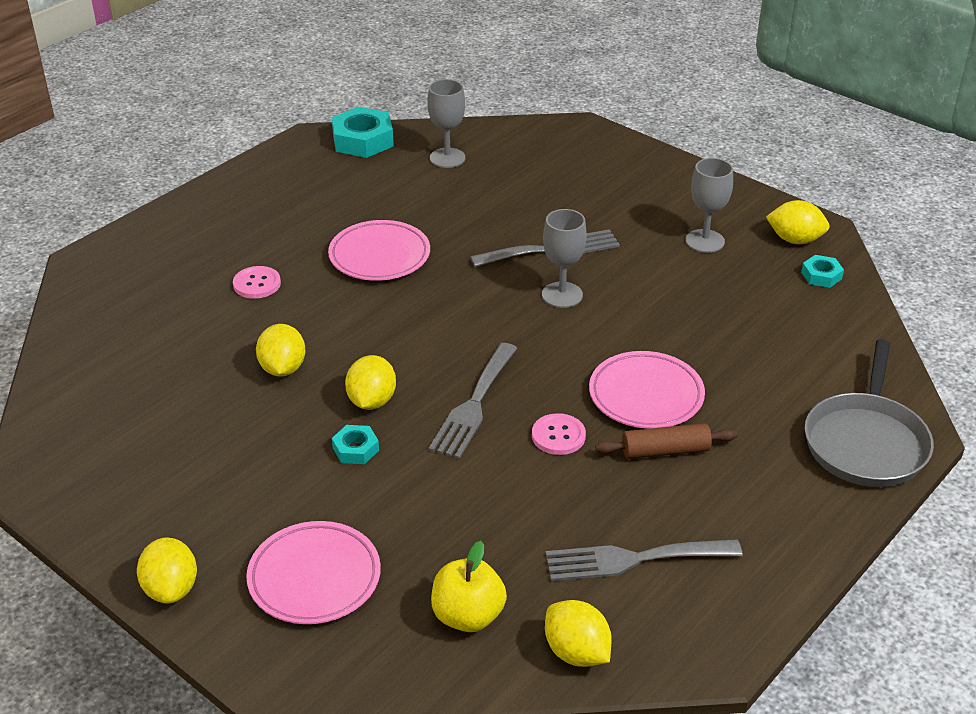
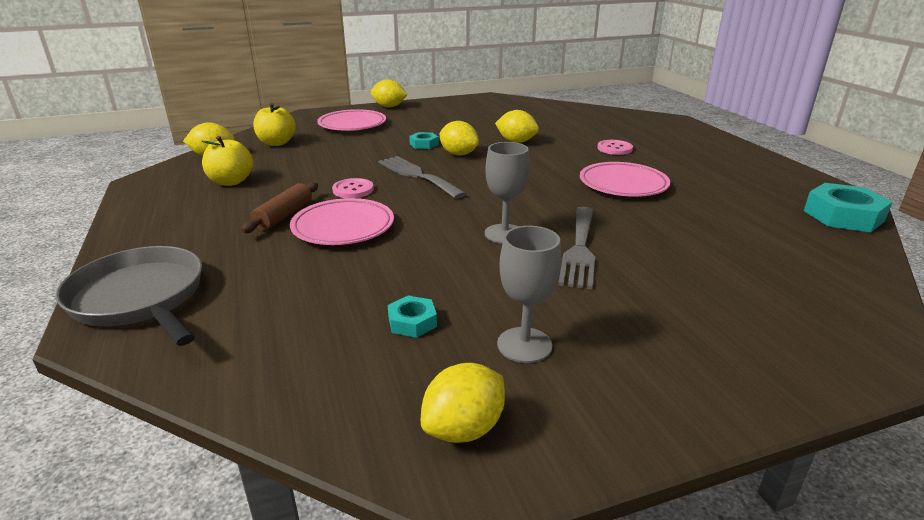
camera: 120 degrees right, 10 degrees down
grey goblet [428,79,465,168] -> none
grey fork [546,540,743,581] -> yellow apple [201,136,253,186]
turquoise nut [801,255,844,288] -> turquoise nut moved to [388,295,437,338]

